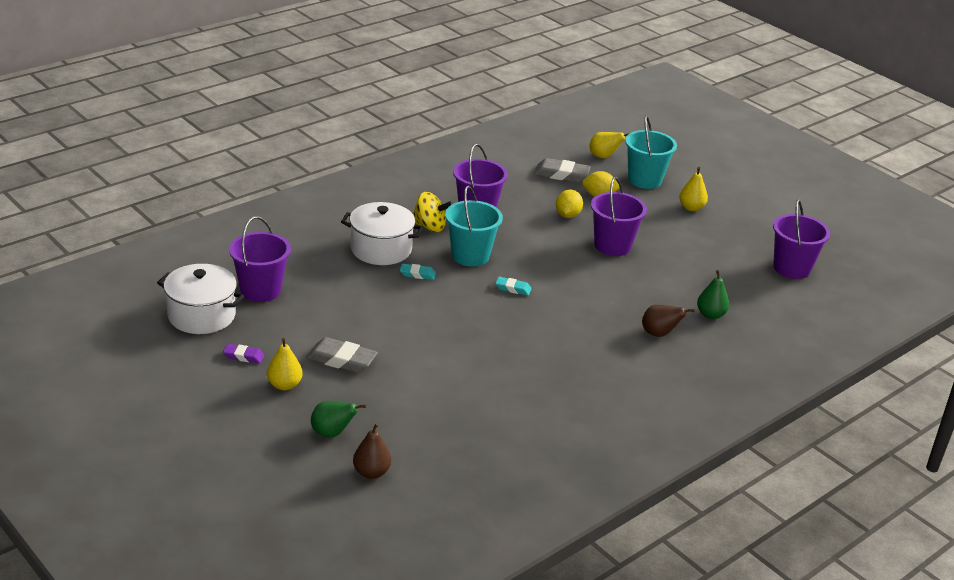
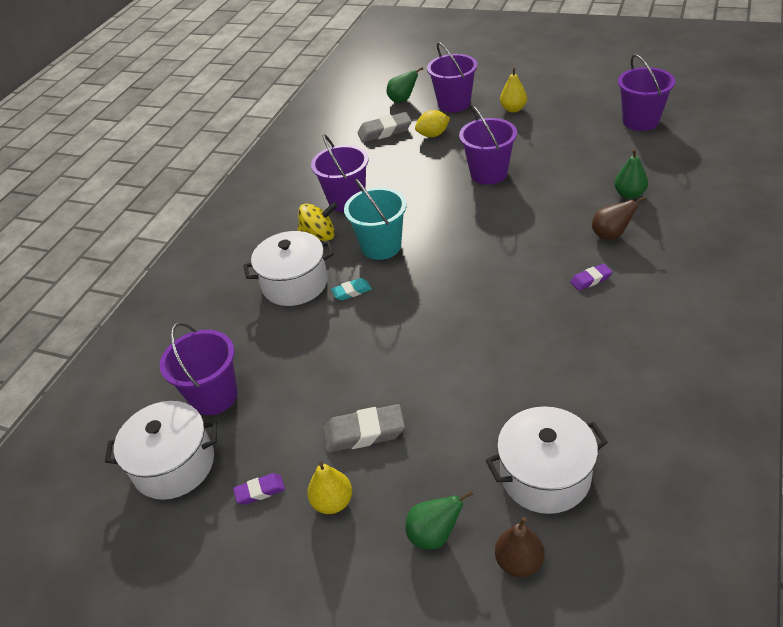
camera: 20 degrees left, 10 degrees up
turquoise eraser [495,277,531,296] -> none
yellow lemon [556,189,583,218] -> none
yellow pear [589,132,630,158] -> green pear [387,67,423,103]
turquoise bucket [625,116,677,189] -> purple bucket [427,42,477,112]
none -> white pot [486,406,608,514]
none -> purple eraser [570,264,612,291]

